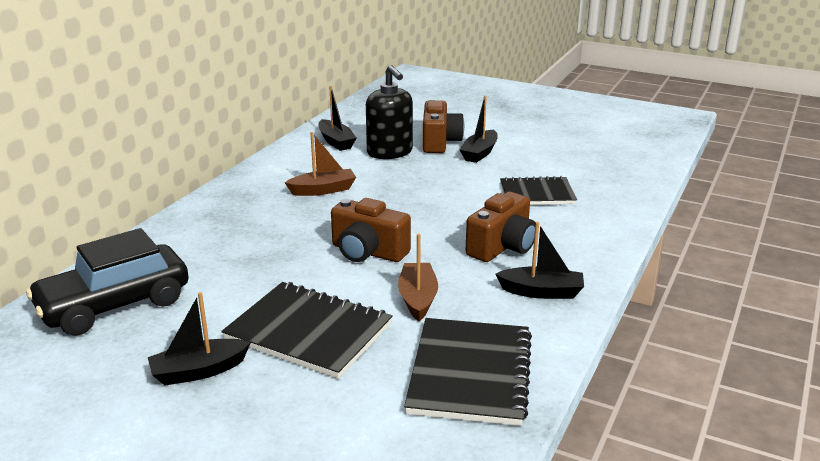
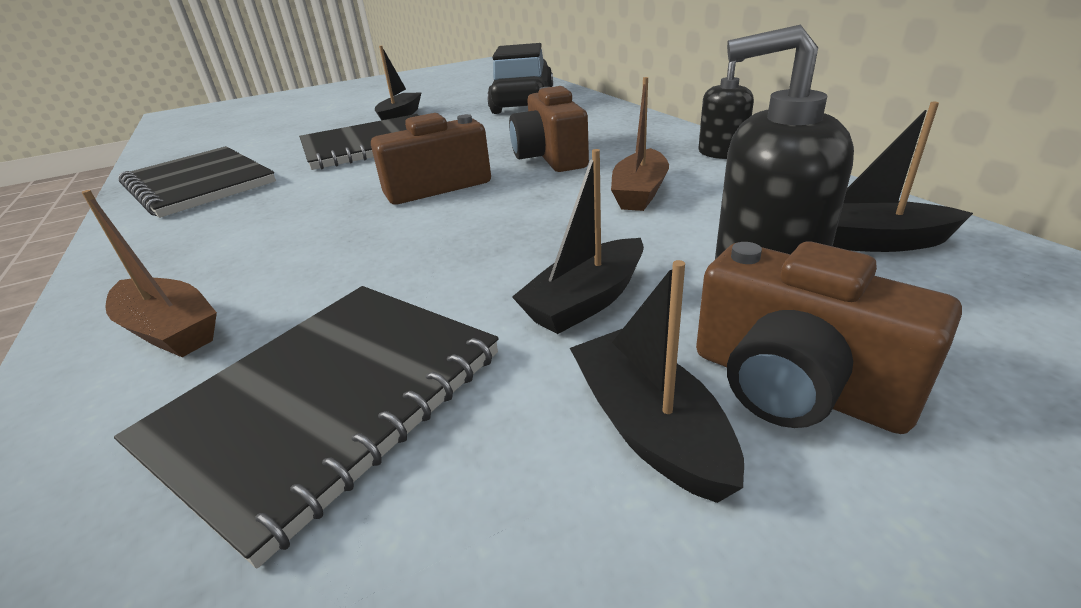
camera: 130 degrees right, 5 degrees up
brown boat [398,234,438,321] -> brown boat moved to [81,190,217,357]
brown camera [466,192,536,262] -> brown camera moved to [509,86,589,172]
black boat [496,222,584,299] -> black boat moved to [512,149,644,334]
black notebook [500,176,577,205] -> black notebook [114,286,499,568], size x1.51
none -> black soap dispenser [698,59,754,159]

